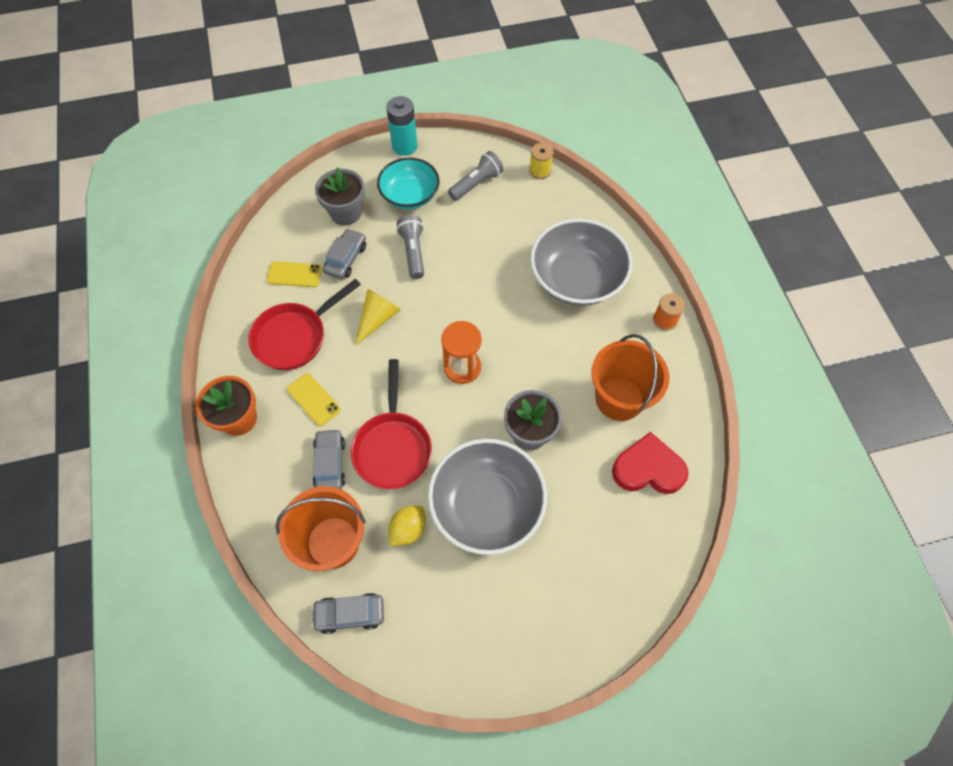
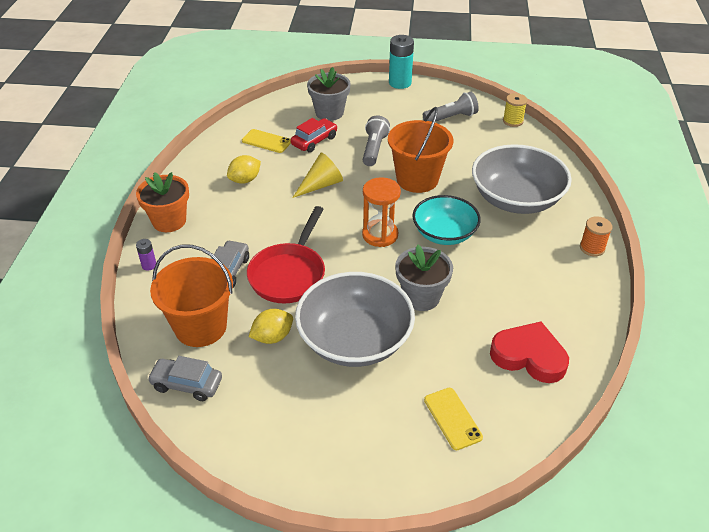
camera: 20 degrees right, 20 degrees down
red pan [248,279,361,370] -> yellow lemon [227,155,261,184]
yellow phone [287,373,341,426] -> yellow phone moved to [424,388,483,450]
grey car [323,228,366,279] -> red car [291,118,337,153]
turquoise bowl [377,158,439,209] -> turquoise bowl moved to [412,195,481,245]
orange bucket [591,334,669,421] -> orange bucket moved to [388,107,453,193]
none -> purple battery [136,239,156,271]

